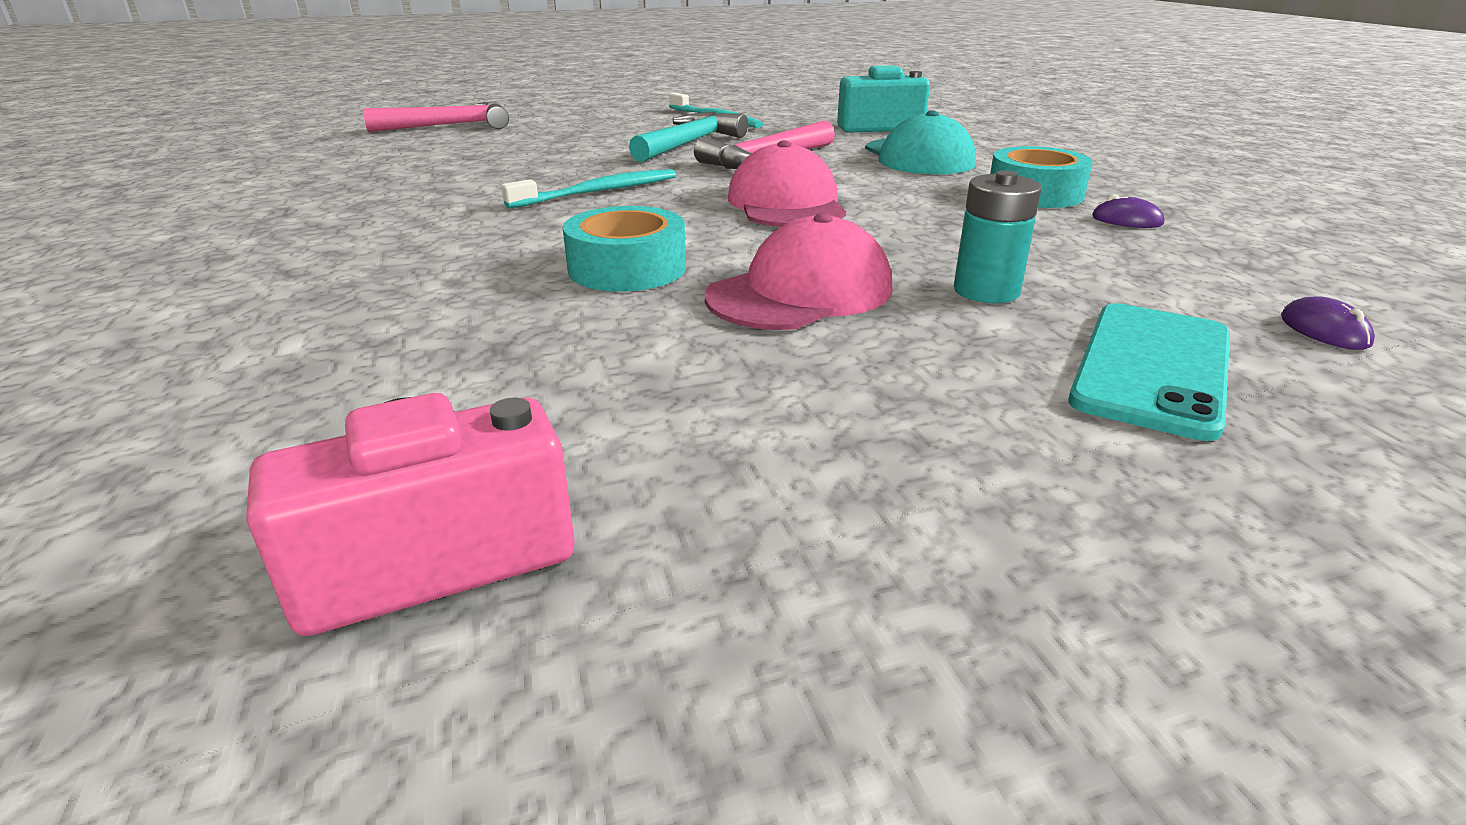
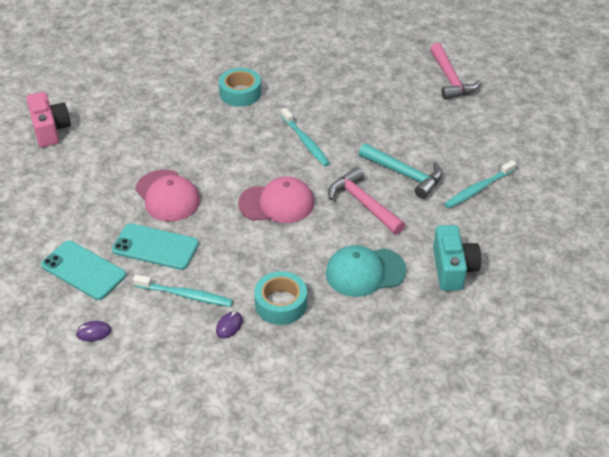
camera: 95 degrees right, 15 degrees up
turquoise tape [563,206,686,292] -> turquoise tape moved to [219,68,261,107]
turquoise battery [954,171,1042,303] -> turquoise phone [112,223,199,270]
none -> turquoise toothbrush [133,274,233,307]

